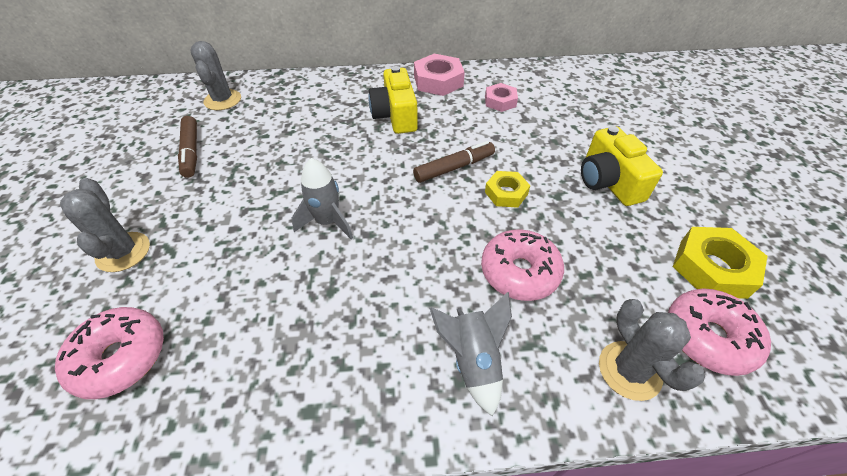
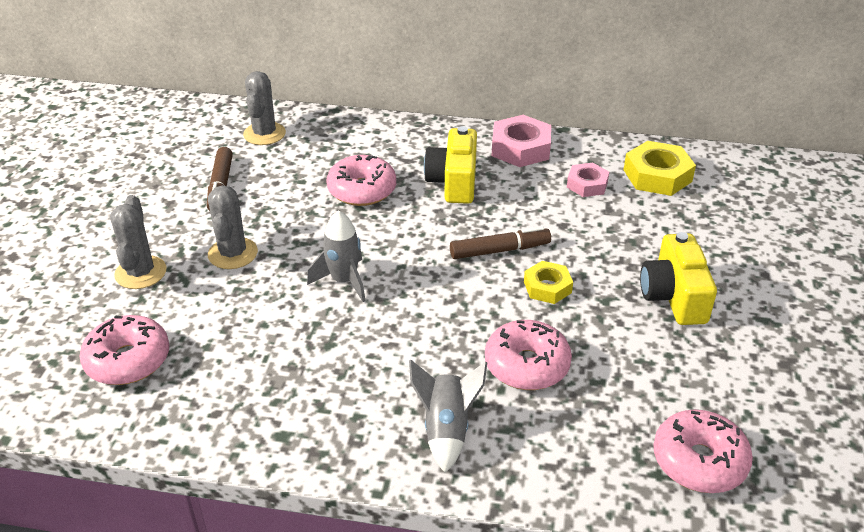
camera: 15 degrees right, 10 degrees down
grey cactus [599,299,705,401] -> grey cactus moved to [208,185,258,269]
yellow nut [673,227,767,299] -> yellow nut moved to [624,141,696,196]
none -> pink donut [326,155,396,206]

